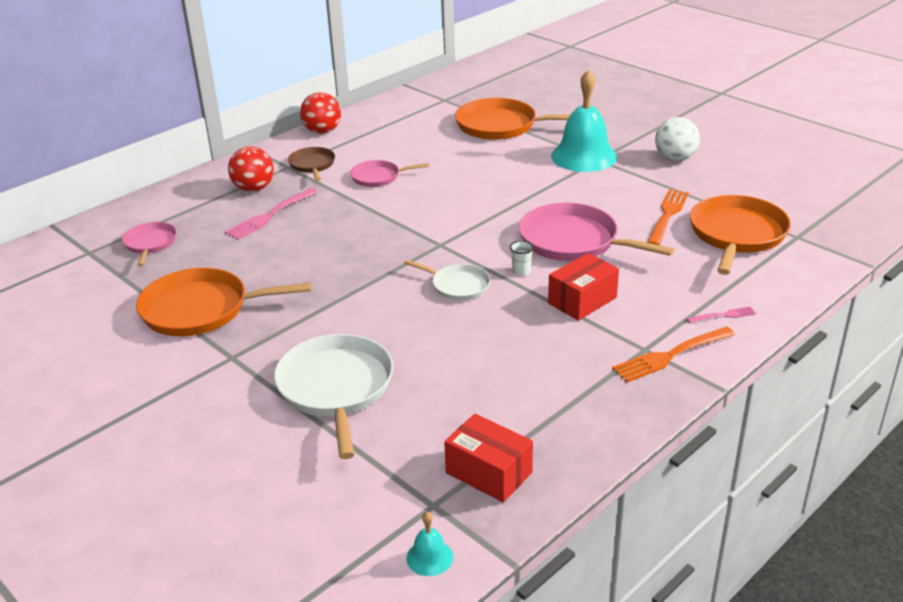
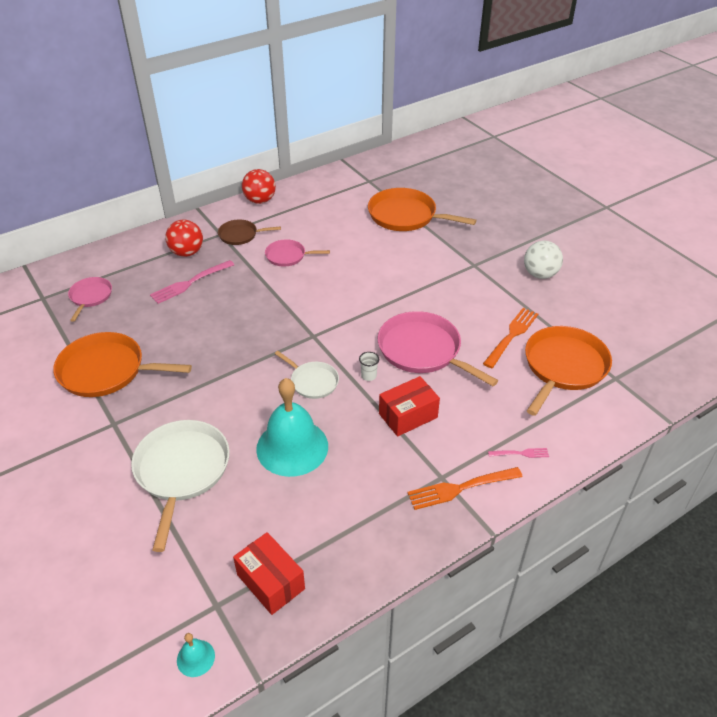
camera: 10 degrees right, 10 degrees up
brown pan [288,147,335,181] -> brown pan turned 90 degrees counterclockwise [218,220,281,245]
turquoise bell [551,70,617,172] -> turquoise bell moved to [256,378,328,477]

